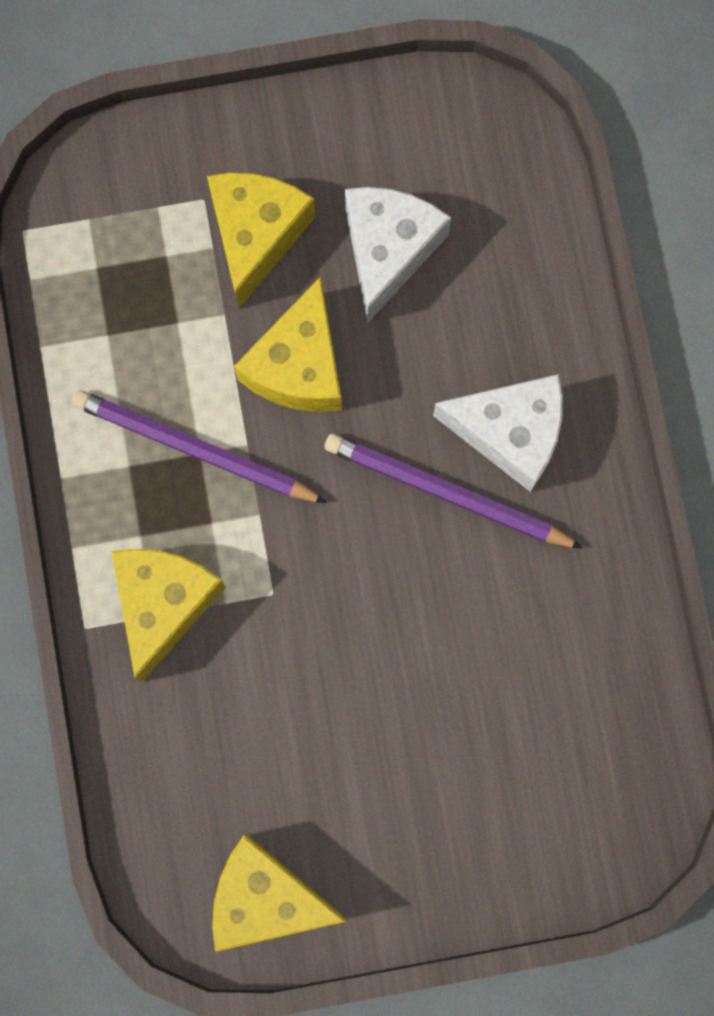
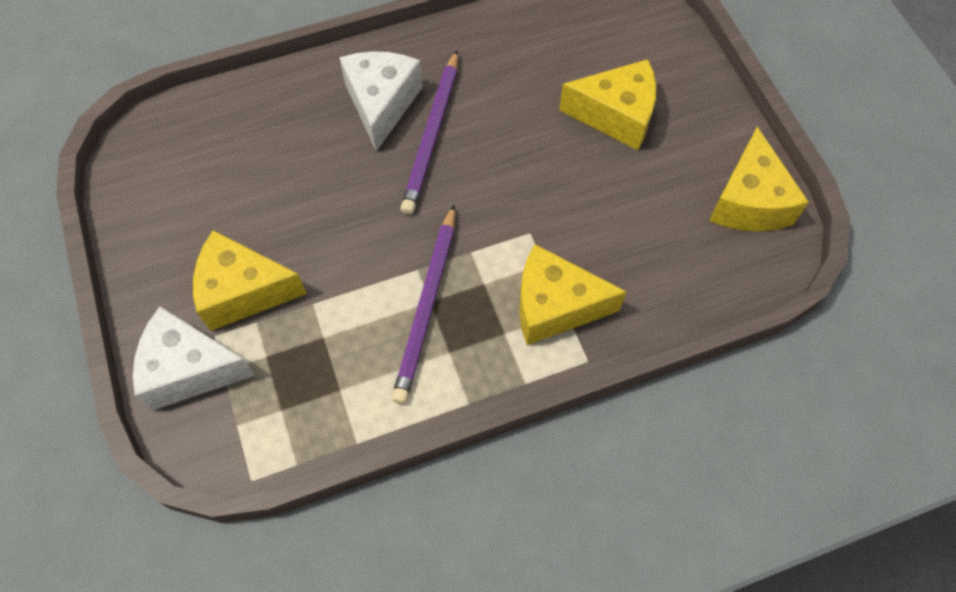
camera: 100 degrees left, 15 degrees down
yellow cheese [234,276,342,412] -> yellow cheese moved to [559,59,656,150]
white cheese [345,187,451,323] -> white cheese moved to [133,307,256,411]

